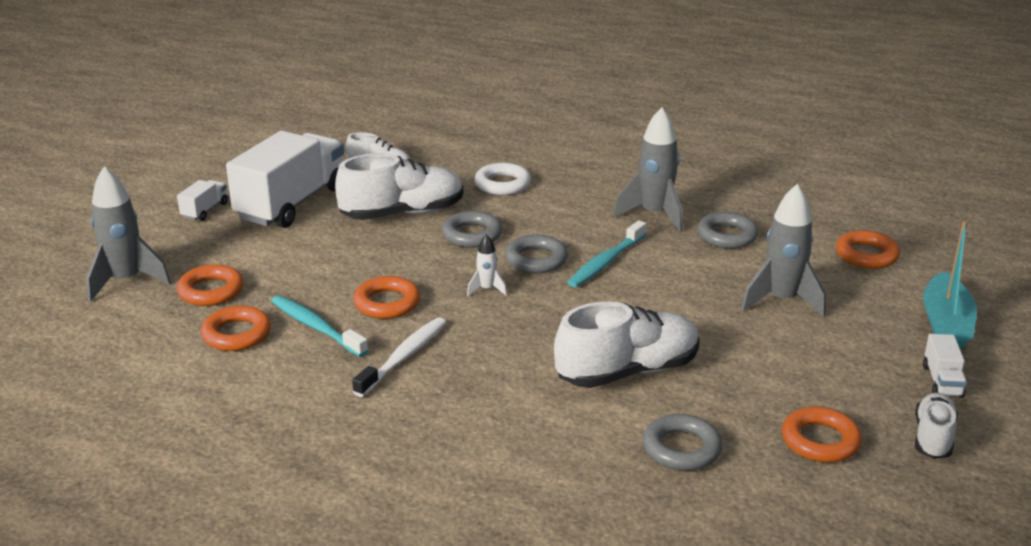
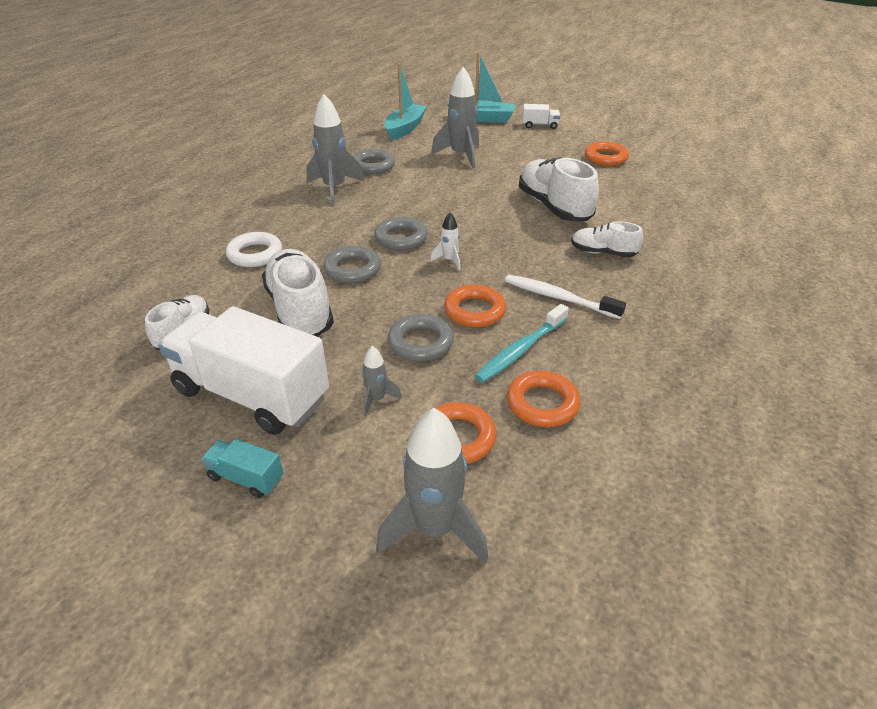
camera: 90 degrees left, 10 degrees up
white truck [177,180,228,221] -> turquoise truck [201,439,283,498]
turquoise toothbrush [567,220,646,287] -> none
grey ring [643,414,722,471] -> grey ring moved to [388,314,454,361]
orange ring [836,230,900,269] -> turquoise boat [384,63,427,140]
white shoe [915,393,958,459] -> white shoe moved to [571,221,643,257]
none -> grey rocket [362,346,402,416]

